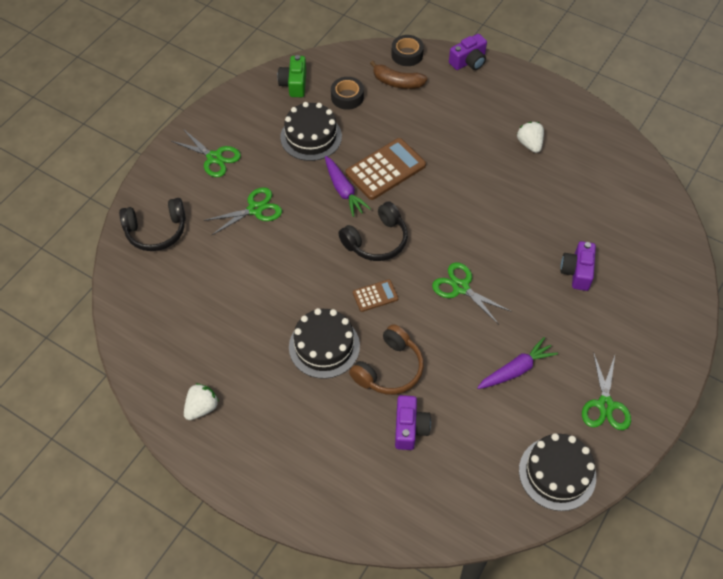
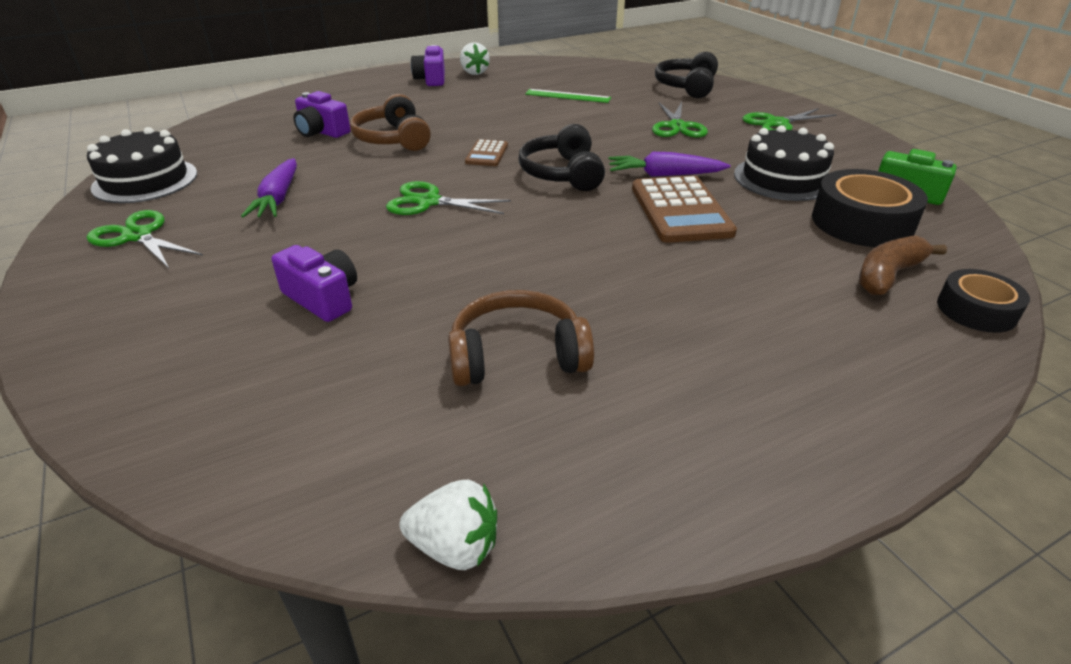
camera: 120 degrees right, 20 degrees down
black cake [289,308,360,379] -> none
black tape [331,77,364,110] -> black tape [812,169,928,247], size x1.63
green scissors [432,262,510,325] -> green scissors turned 150 degrees counterclockwise [386,181,511,215]
purple camera [449,34,487,70] -> purple camera moved to [411,45,445,86]
white strawberry [517,122,544,153] -> white strawberry moved to [400,480,497,570]
none -> brown headphones [448,290,594,386]
none -> green ruler [525,89,611,103]

